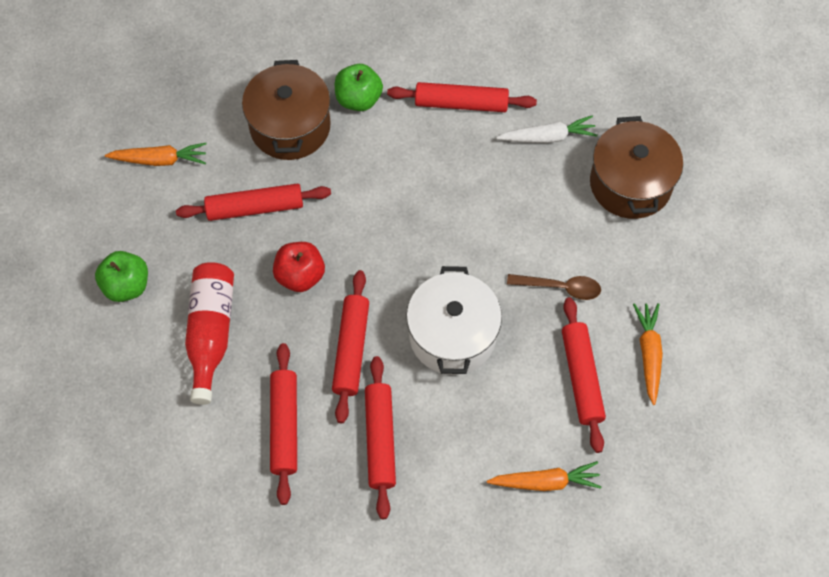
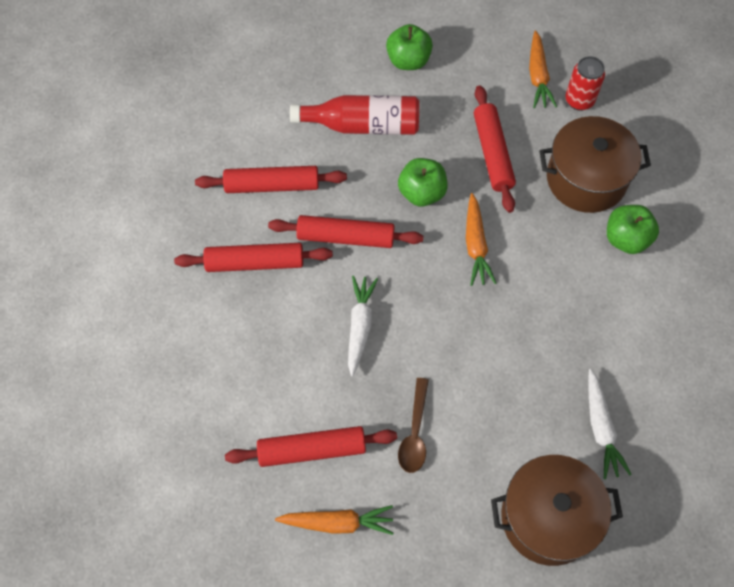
camera: 90 degrees right, 0 degrees up
red apple [273,242,325,292] -> green apple [398,158,448,207]
red rolling pin [387,82,537,112] -> none
white pot [406,266,502,375] -> white carrot [348,276,378,377]
orange carrot [487,461,601,491] -> orange carrot moved to [466,193,496,286]
none -> red can [566,56,605,111]

